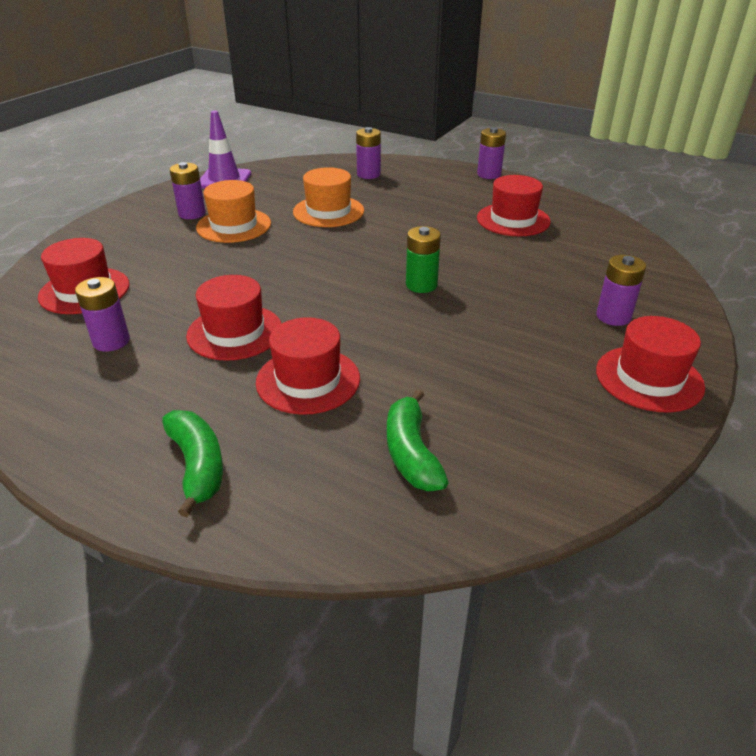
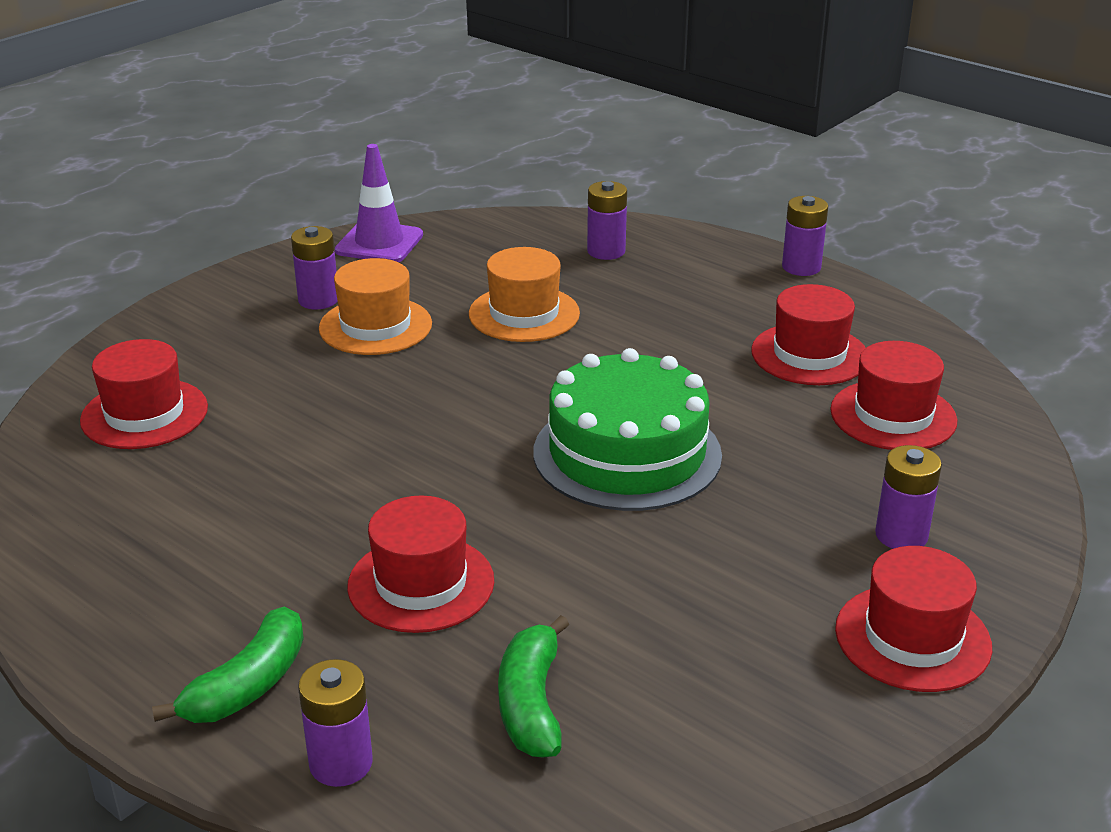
camera: 10 degrees right, 5 degrees down
purple battery [75,277,130,352] -> purple battery moved to [298,659,373,787]
green banana [162,410,223,517] -> green banana turned 45 degrees clockwise [152,607,304,723]
red hat [186,275,282,361] -> red hat moved to [830,341,957,450]
green battery [406,226,441,293] -> green cake [534,348,722,511]

